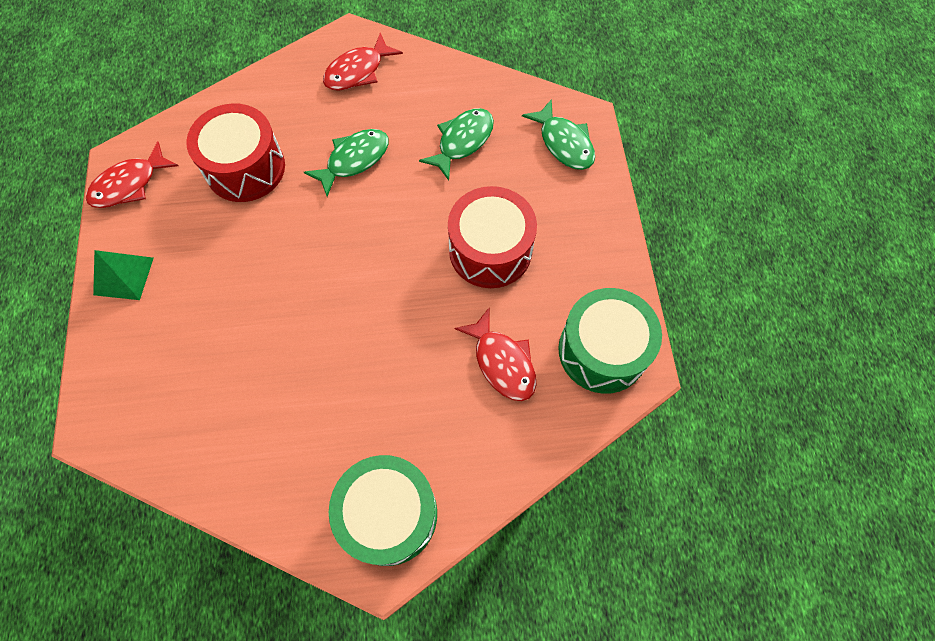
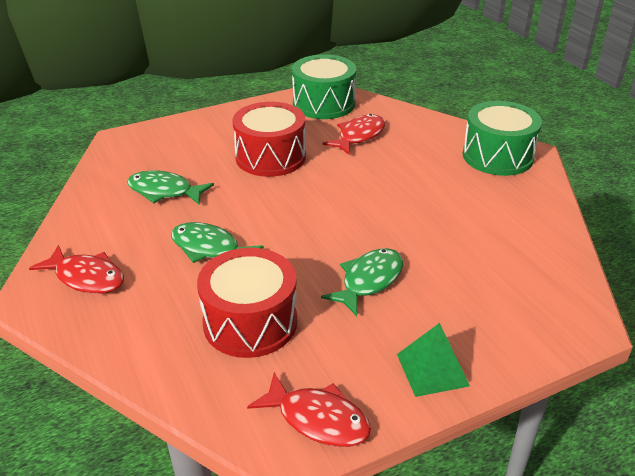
camera: 110 degrees left, 30 degrees down
green fish [522,99,595,170] -> green fish moved to [321,248,403,316]

